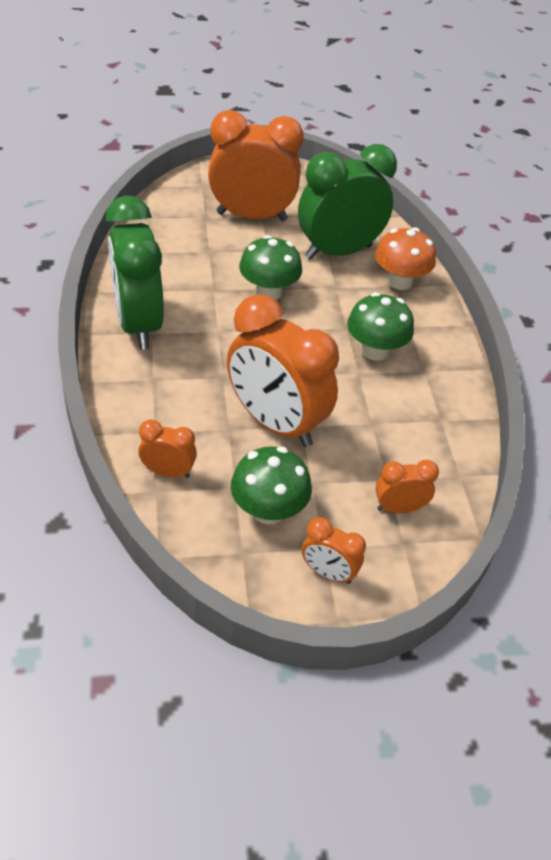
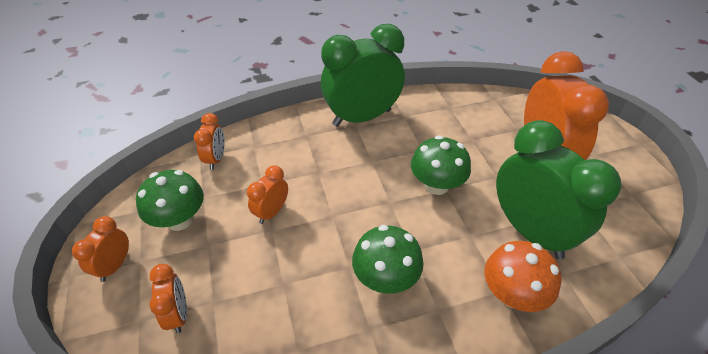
camera: 85 degrees right, 0 degrees up
orange clock [227,294,339,447] -> orange clock [247,165,288,224], size x0.46

